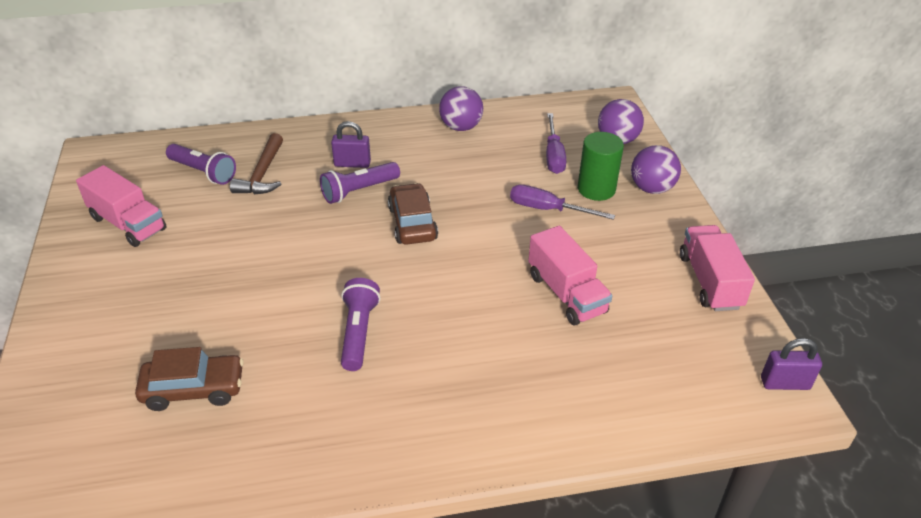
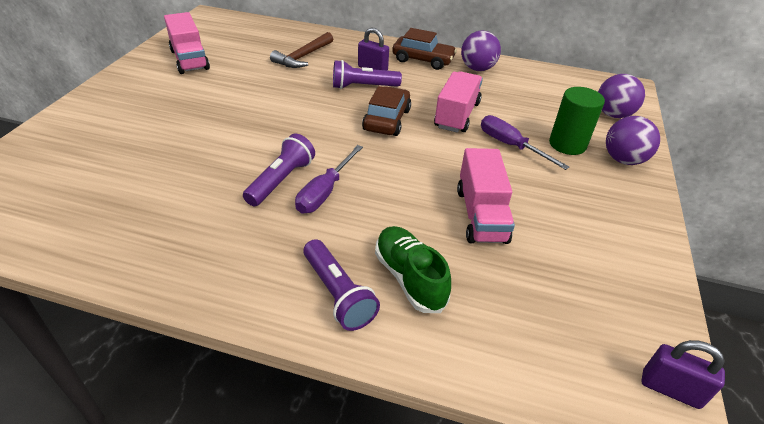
camera: 25 degrees right, 0 degrees up
brown car [135,347,244,411] -> brown car moved to [392,28,457,70]
purple flashlight [166,144,236,185] -> purple flashlight moved to [303,239,380,331]
purple screwdriver [546,113,566,174] -> purple screwdriver moved to [295,145,363,214]
pink truck [680,225,755,311] -> pink truck moved to [434,71,483,133]
none -> green shoe [375,226,451,313]

